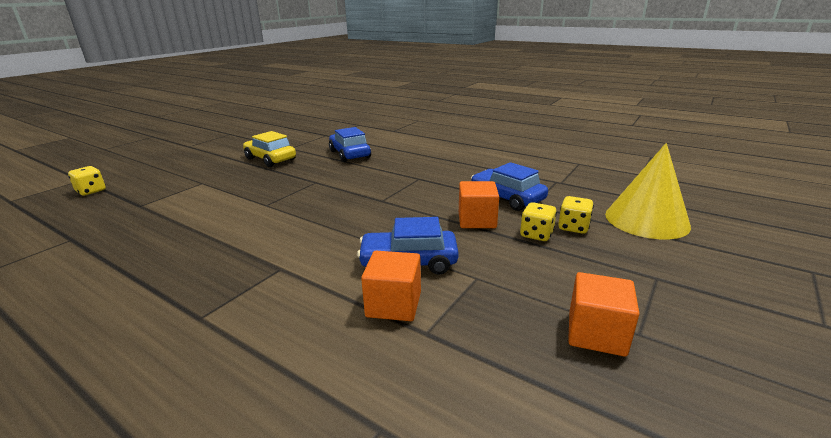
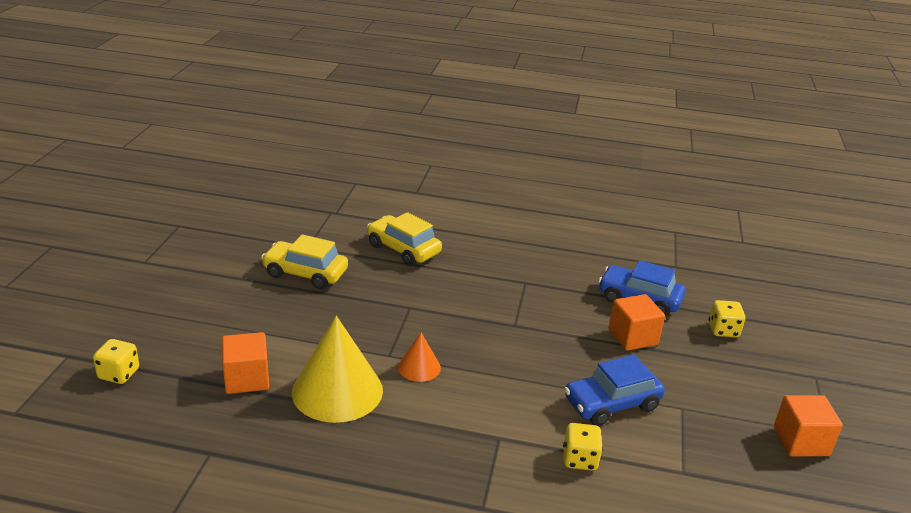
camera: 25 degrees left, 5 degrees up
blue car [329,127,371,162] -> yellow car [367,212,442,266]
orange cube [361,251,421,321] -> orange cube moved to [222,332,269,394]
yellow dice [520,202,557,241] -> yellow dice moved to [563,423,603,471]
yellow cone [605,143,691,239] -> yellow cone moved to [292,316,383,423]
none -> orange cone [398,333,441,382]

